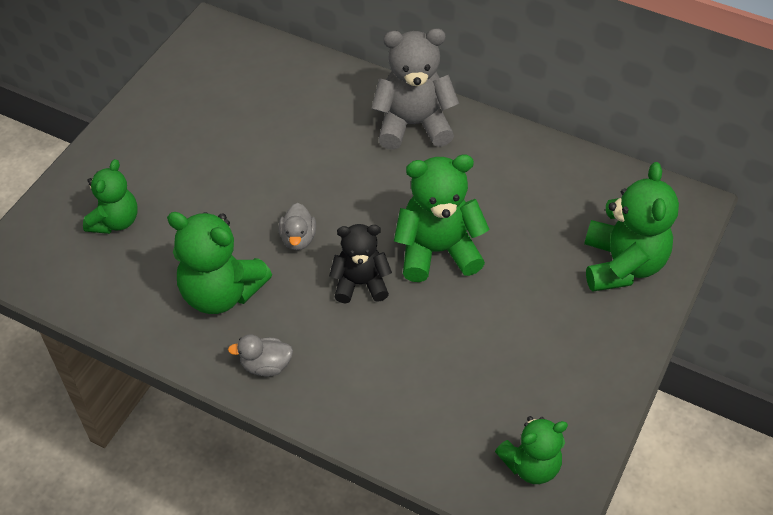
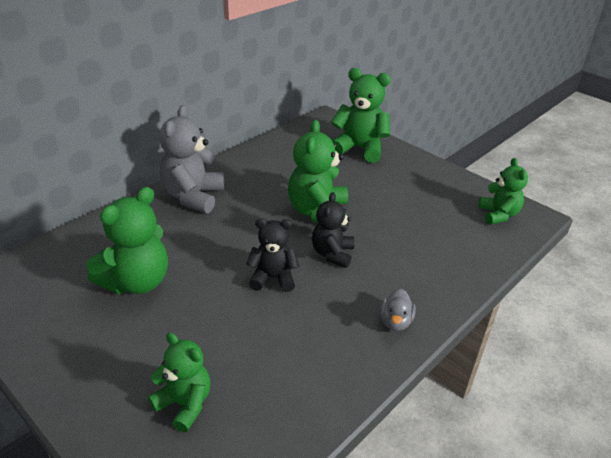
camera: 75 degrees left, 15 degrees down
green teddy bear [167,212,272,314] -> green teddy bear moved to [86,187,168,294]
grey duck [279,203,316,250] -> black teddy bear [246,218,299,292]

